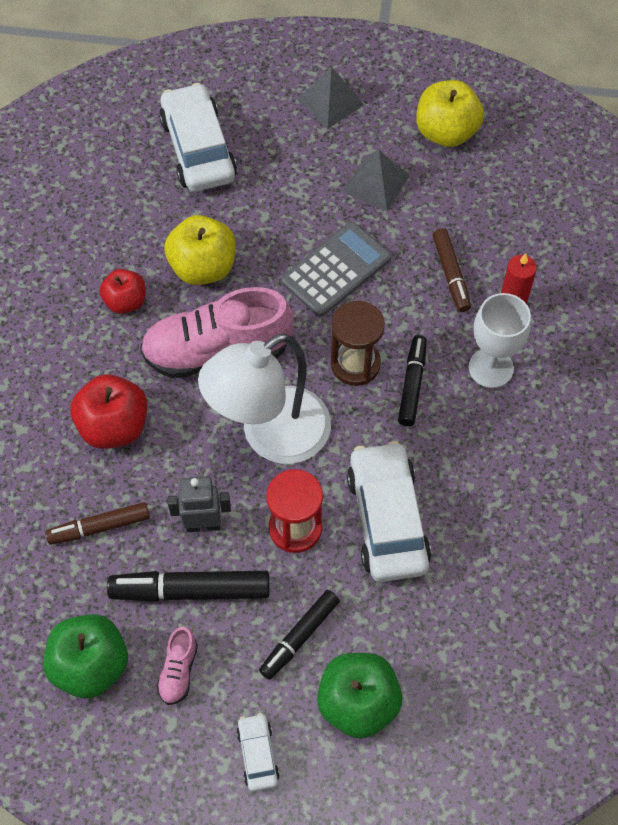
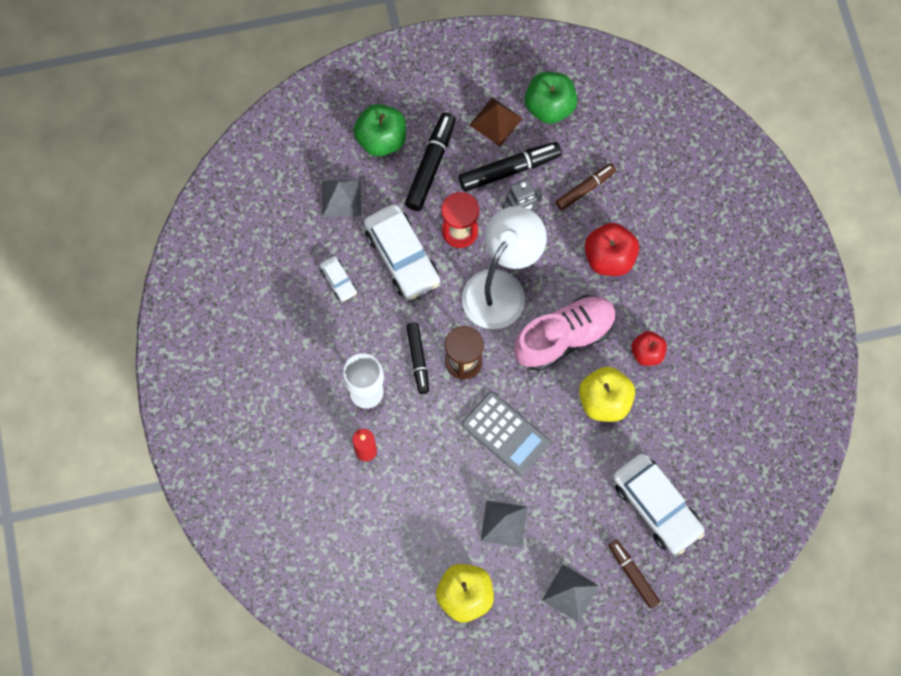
camera: 160 degrees right, 10 degrees up
pink shoe [156,627,198,705] -> brown pyramid [469,98,523,146]
white car [236,713,280,792] -> white car moved to [320,256,357,302]
black marker [259,590,340,680] -> black marker [405,112,456,211], size x1.51
grey calculator [281,222,391,317] -> grey calculator turned 75 degrees counterclockwise [462,392,550,475]
brown marker [433,228,471,312] -> brown marker moved to [608,539,660,609]
none -> grey pyramid [322,180,361,217]

